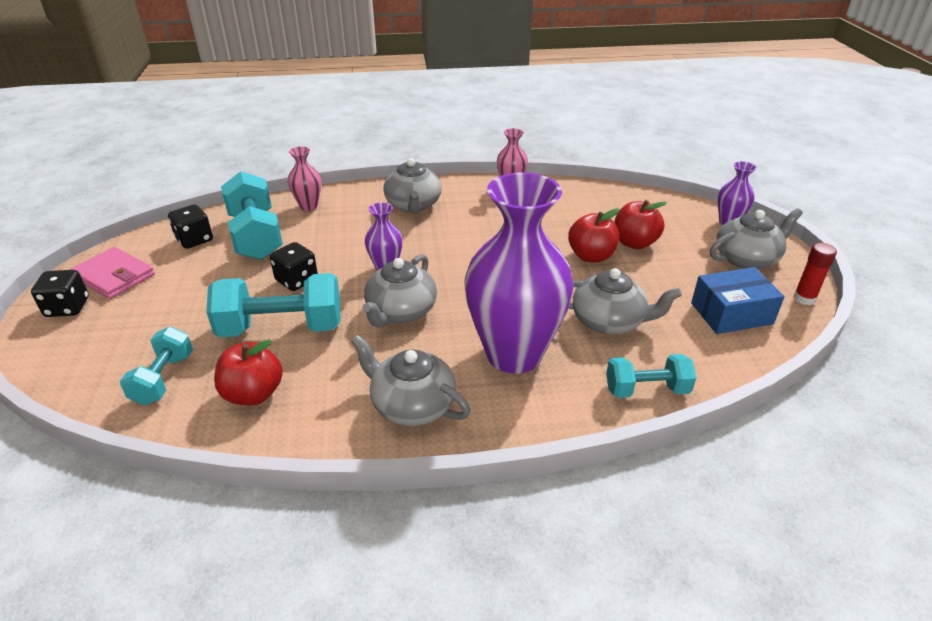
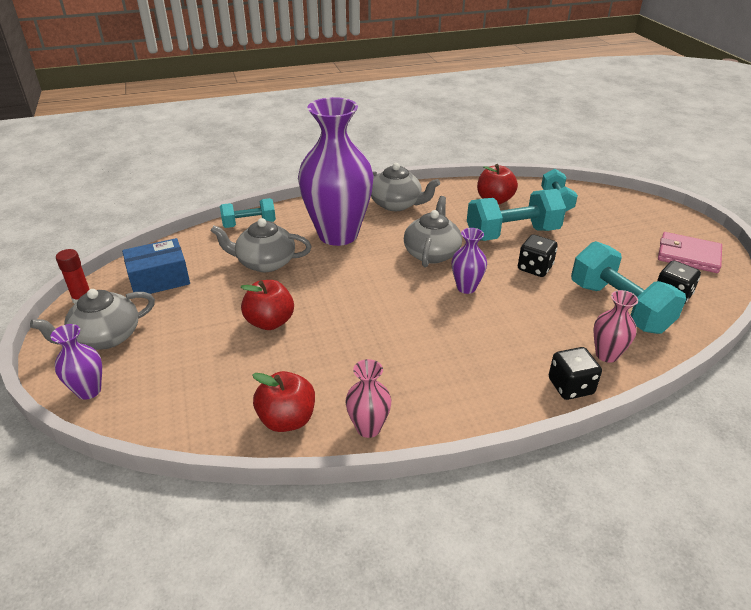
camera: 170 degrees right, 0 degrees up
black dice [31,270,89,317] -> black dice moved to [549,347,602,400]
grey teapot [383,158,441,213] -> none
red apple [615,200,667,249] -> red apple moved to [252,371,315,432]

